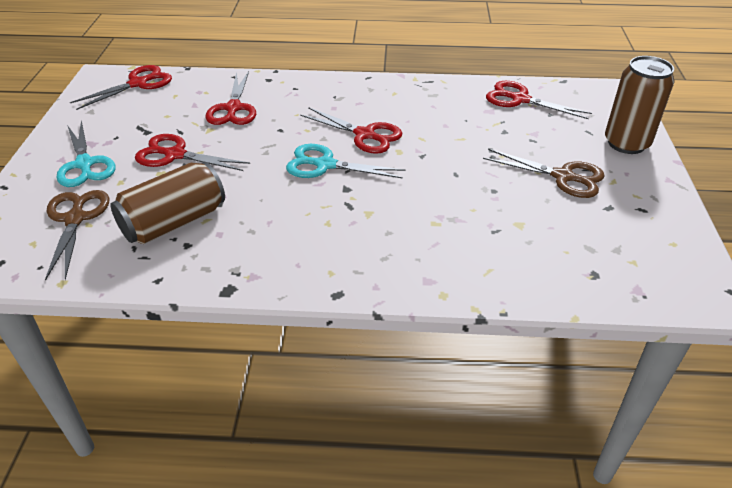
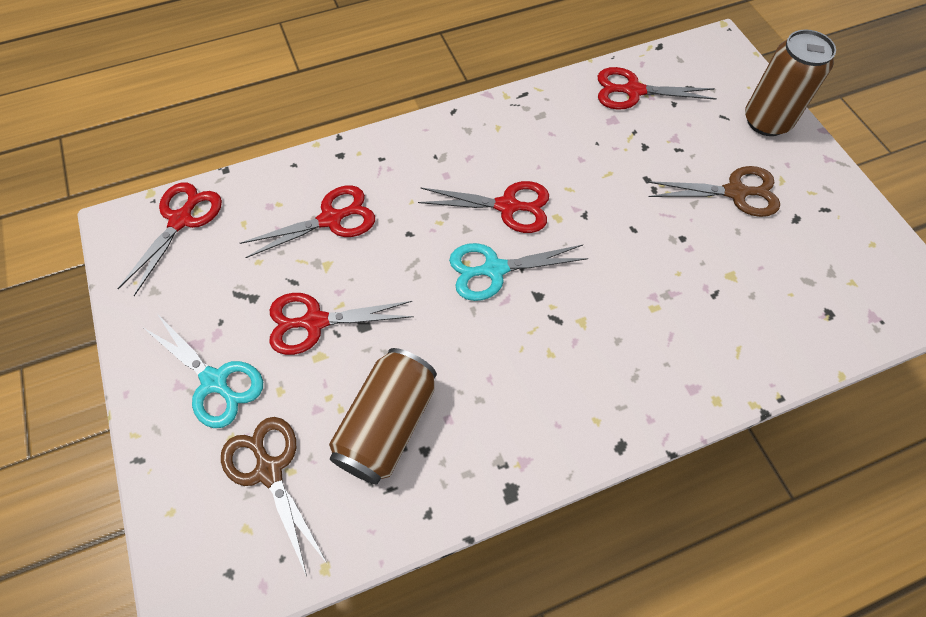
camera: 25 degrees left, 20 degrees up
red scissors [205,71,256,125] -> red scissors turned 90 degrees counterclockwise [240,185,375,258]

